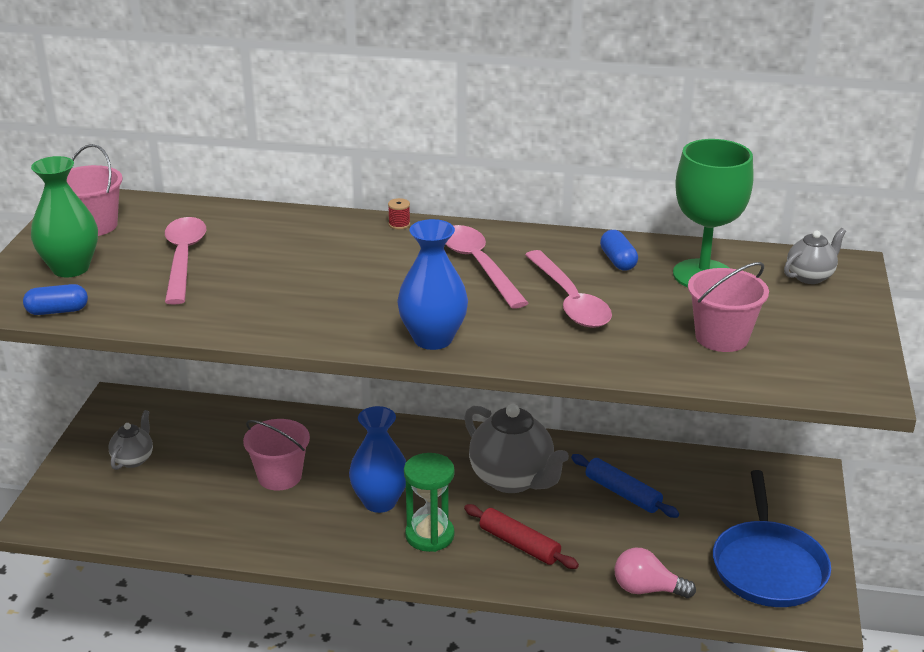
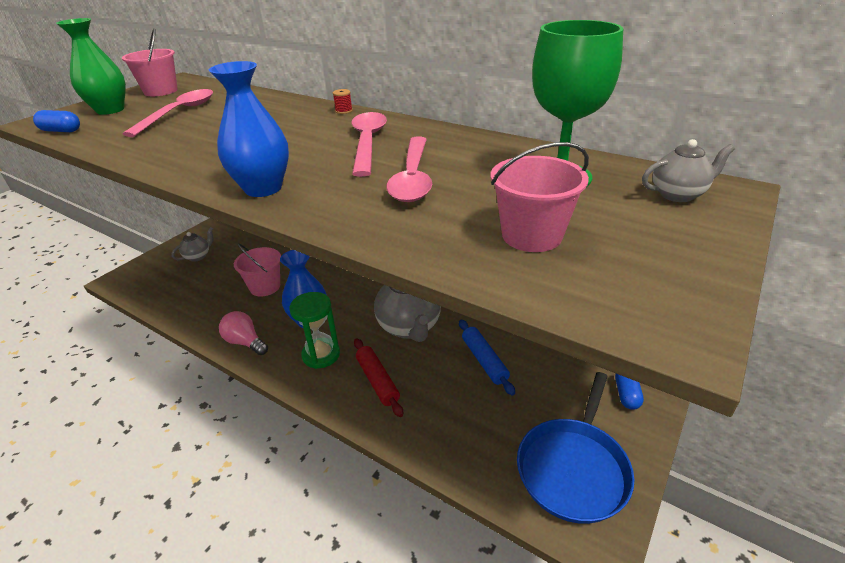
camera: 25 degrees right, 5 degrees up
blue capsule [600,230,638,270] -> blue capsule moved to [615,374,644,410]
pink light bulb [614,548,696,598] -> pink light bulb moved to [219,311,268,355]

